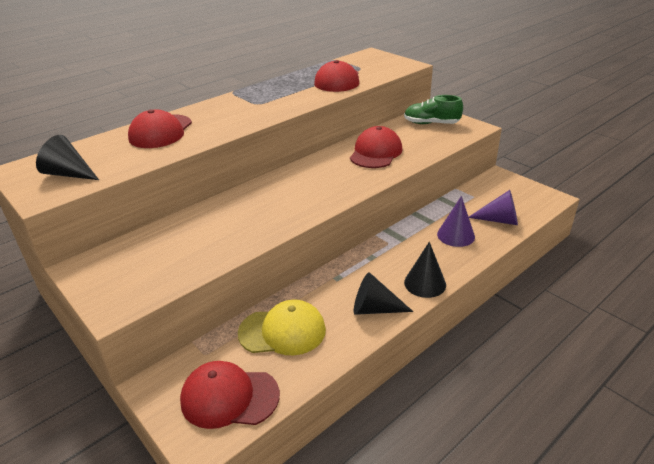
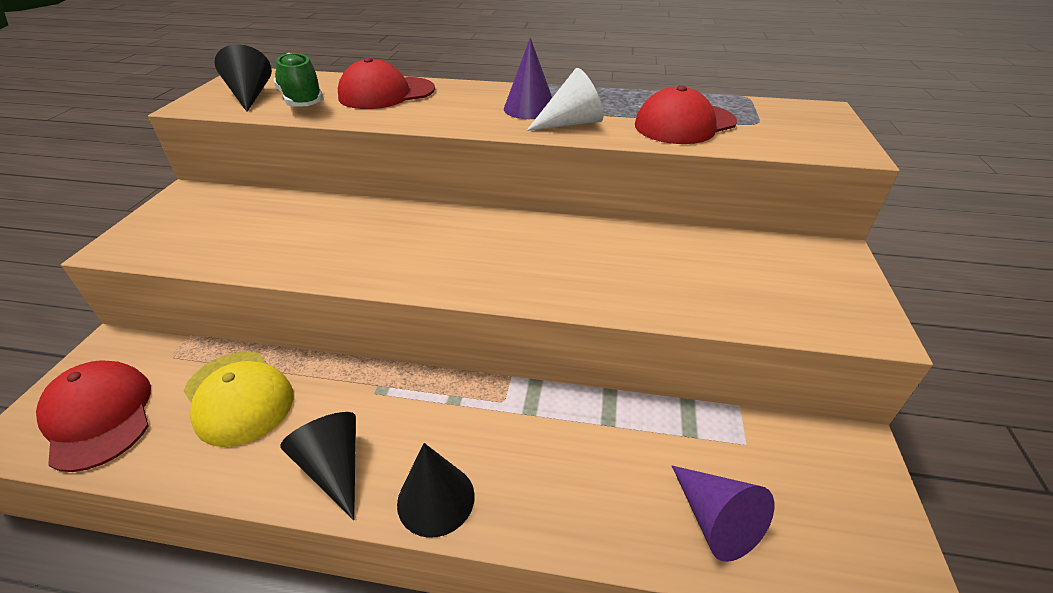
camera: 50 degrees right, 5 degrees up
red cap [350,126,402,168] -> none
green shoe [404,95,463,124] -> green shoe moved to [273,53,324,107]
purple cone [437,196,475,247] -> purple cone moved to [504,38,552,119]
none -> white cone [526,68,603,131]

